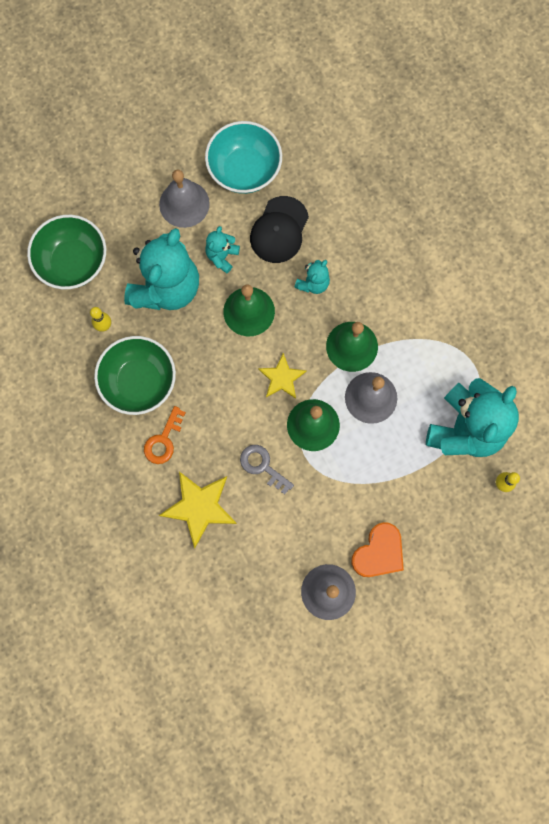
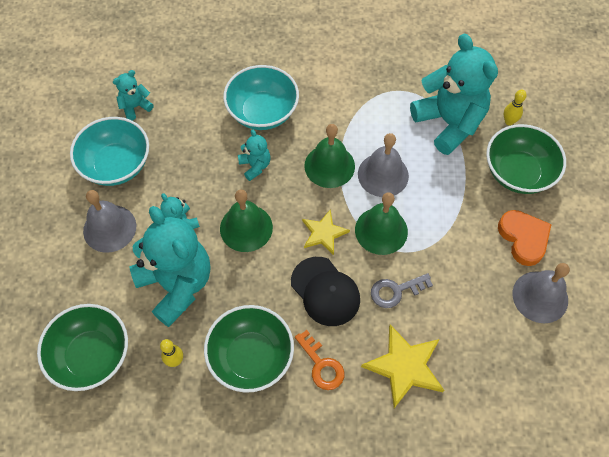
camera: 60 degrees left, 15 degrees down
black cap [250,196,309,263] -> black cap moved to [291,257,360,326]
none -> turquoise teddy bear [113,70,154,120]
none -> turquoise bowl [223,65,299,130]
none -> green bowl [486,124,566,194]

